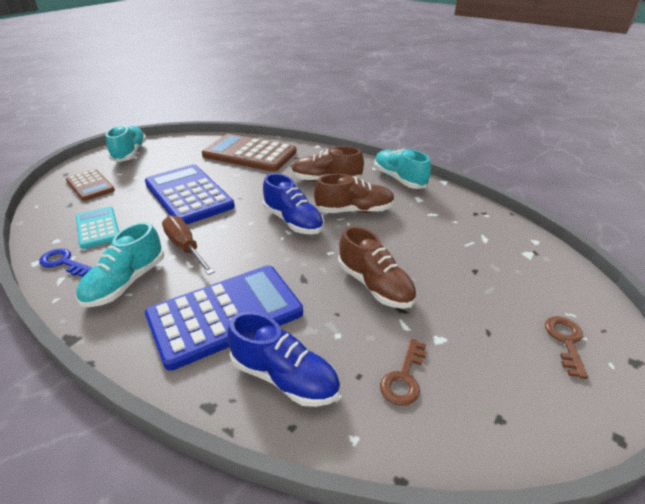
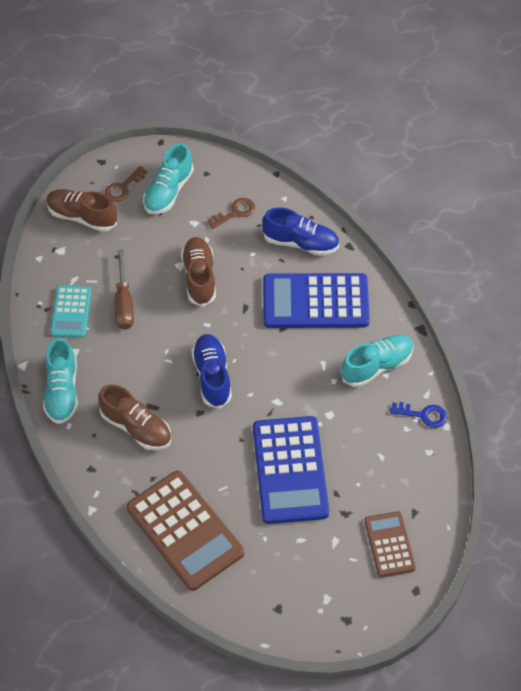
camera: 150 degrees left, 20 degrees up
blue key [39,248,93,277] -> blue key turned 45 degrees counterclockwise [390,402,447,428]
turquoise calculator [76,207,119,249] -> turquoise calculator moved to [50,285,91,338]
turquoise shoe [106,125,146,162] -> turquoise shoe moved to [143,143,194,214]
brown screwdriver [162,215,215,275] -> brown screwdriver moved to [114,249,134,330]
blue shoe [227,312,340,407] -> blue shoe turned 135 degrees clockwise [262,207,339,256]
brown shoe [314,174,395,213] -> brown shoe moved to [46,189,117,232]

